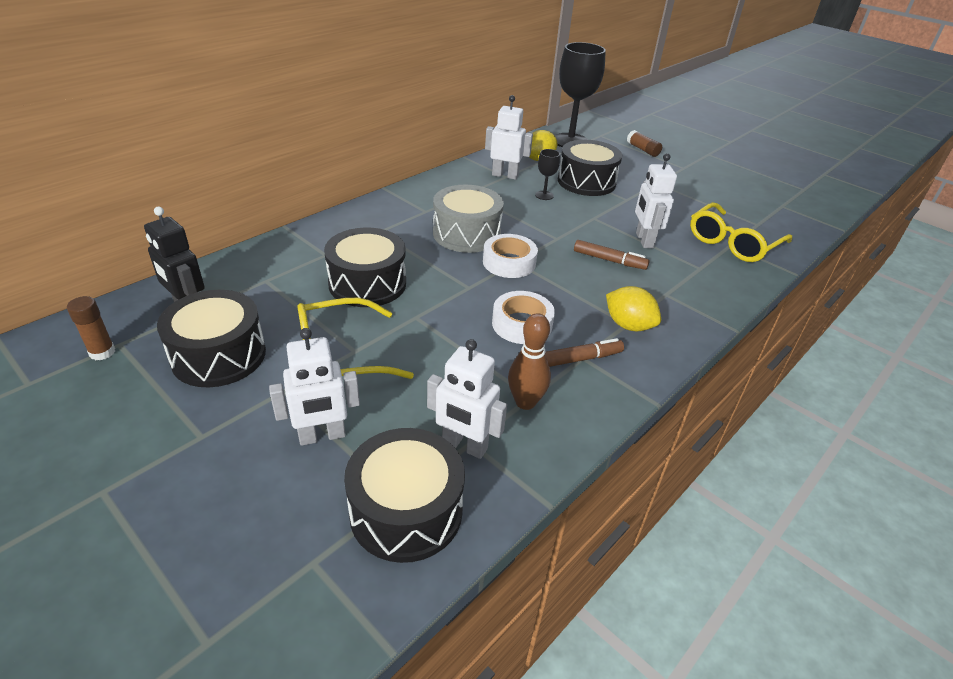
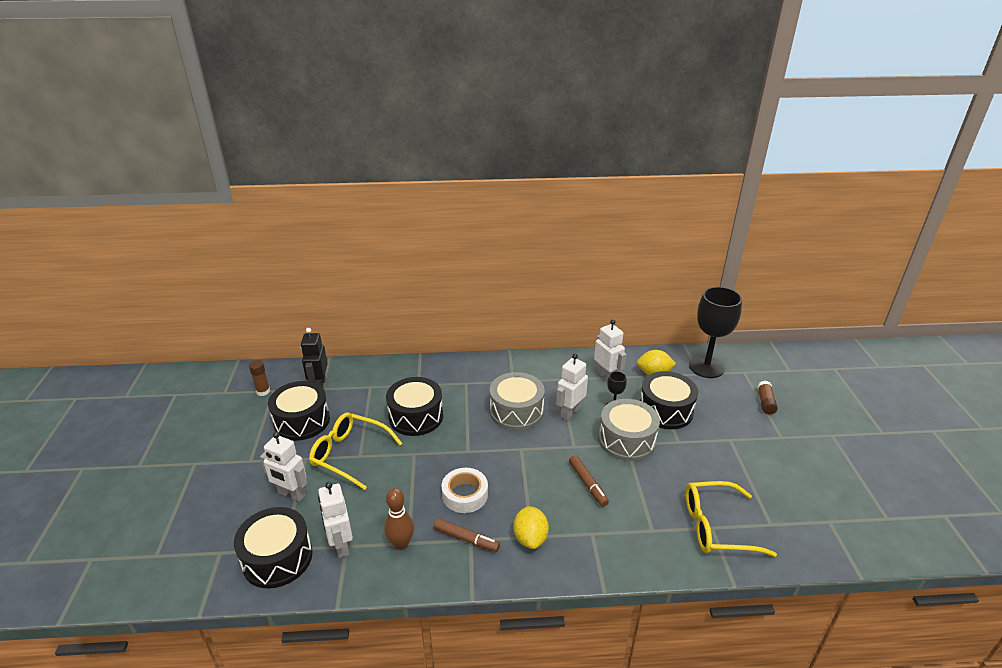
camera: 45 degrees right, 5 degrees down
white tape [483,234,538,278] -> none
white robot [635,153,677,248] -> white robot moved to [556,354,588,420]
none -> grey drum [599,399,660,461]

